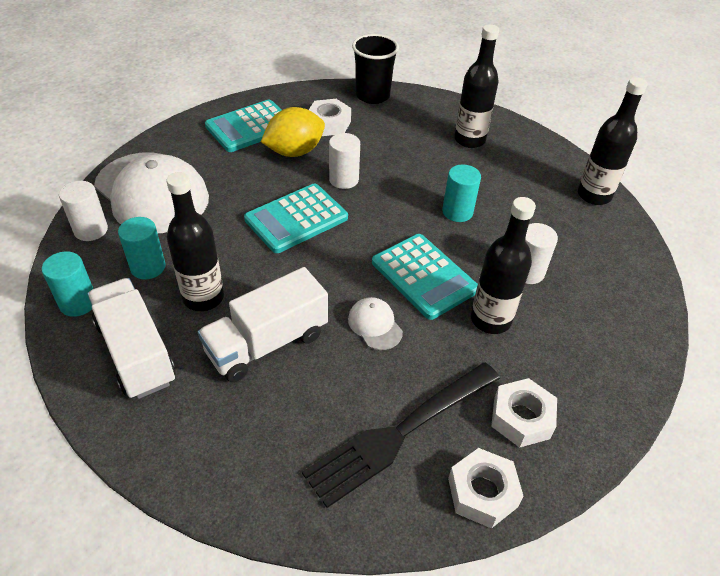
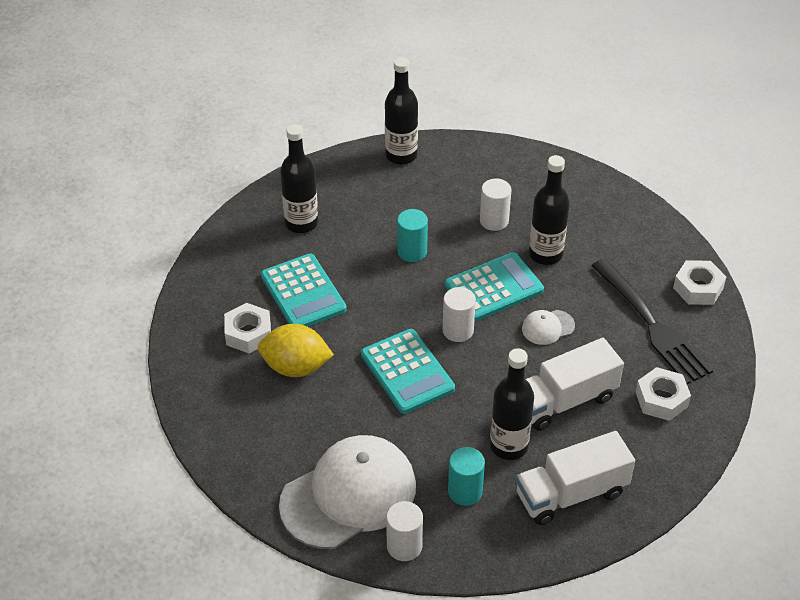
camera: 80 degrees left, 0 degrees up
turquoise cylinder [42,251,93,317] -> none
white truck [198,267,328,382] -> white truck turned 90 degrees clockwise [526,338,624,431]
turquoise calculator [205,100,282,152] -> turquoise calculator moved to [261,254,347,327]
yellow lemon [261,107,325,157] -> yellow lemon turned 60 degrees counterclockwise [258,324,334,377]
white cylinder [329,133,360,189] -> white cylinder moved to [442,287,476,342]
black cup [352,34,399,104] -> none
white nut [491,378,557,448] -> white nut moved to [636,367,691,421]

